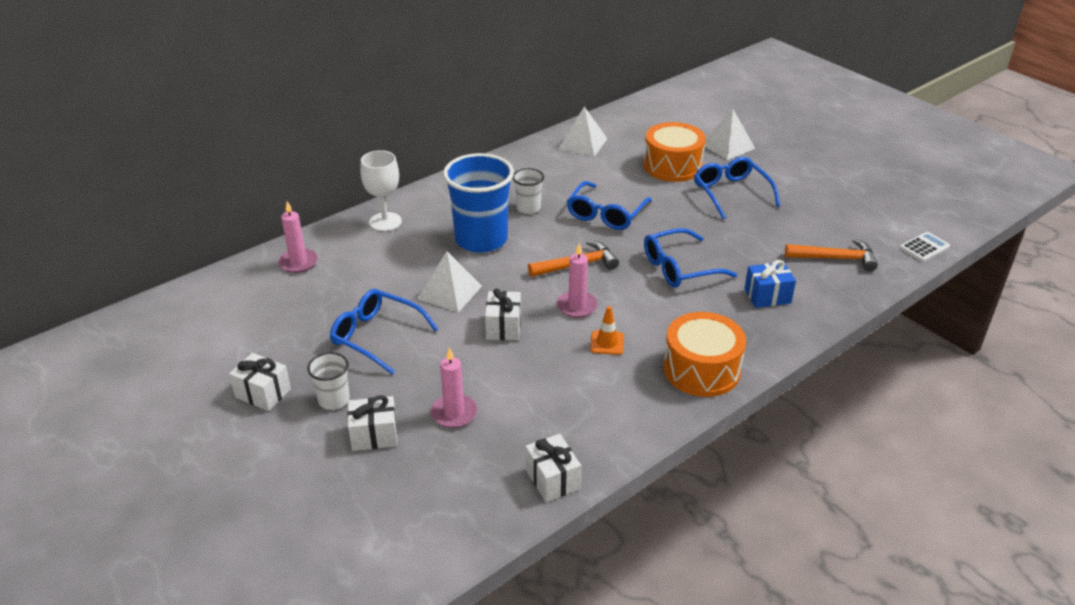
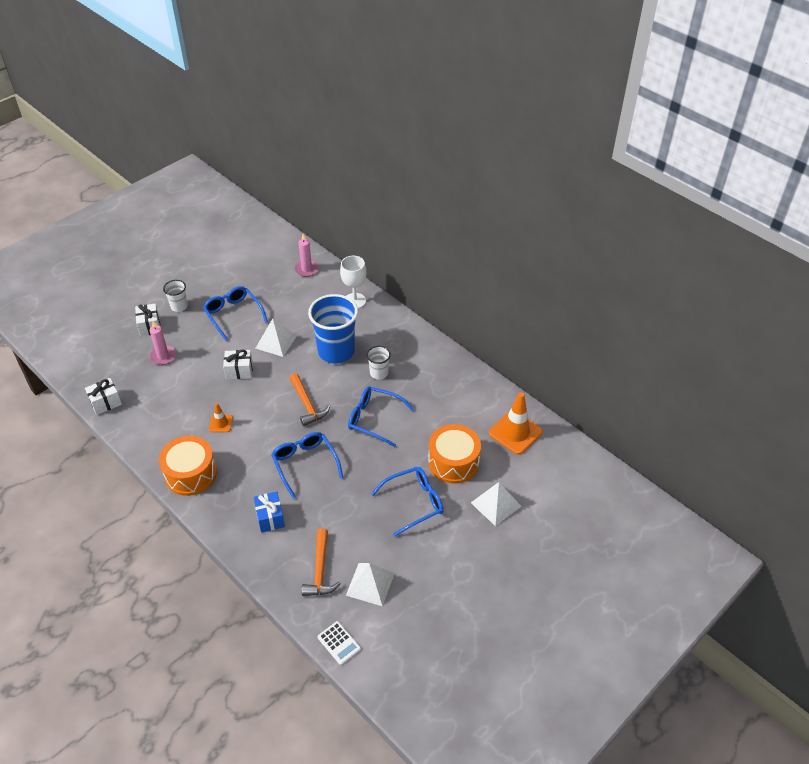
camera: 85 degrees right, 10 degrees up
white gift [229,353,291,411] -> none
blue glasses [330,289,438,374] -> blue glasses turned 60 degrees counterclockwise [203,286,268,341]
pink candle [557,243,598,318] -> none
white pyramid [558,107,608,157] -> white pyramid moved to [346,563,395,606]
none -> orange traffic cone [489,392,543,455]

